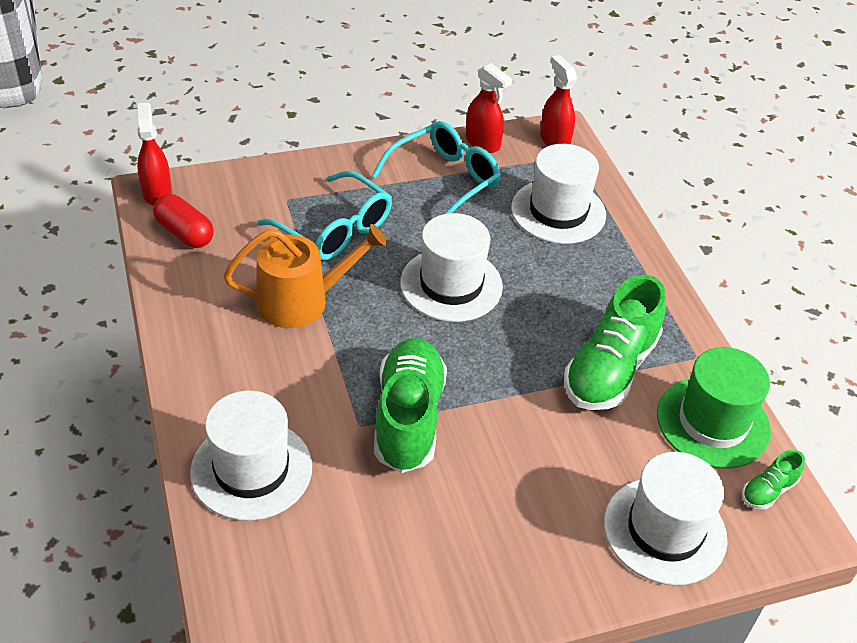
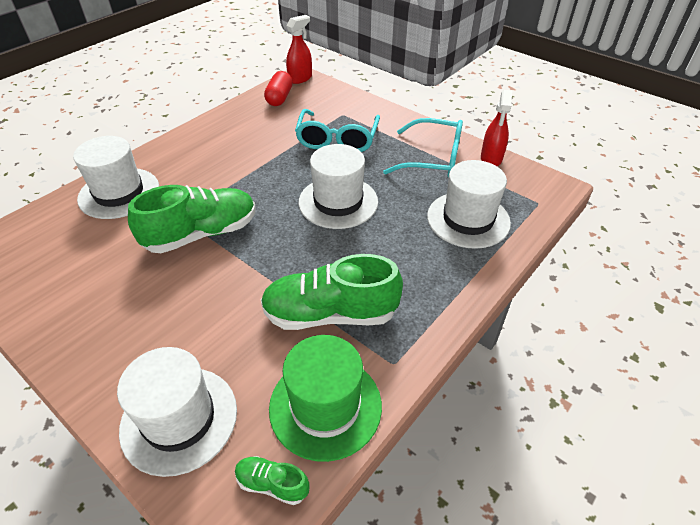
camera: 60 degrees right, 0 degrees up
orange watering can [223,224,387,328] -> none
red spray bottle [540,55,577,146] -> none

